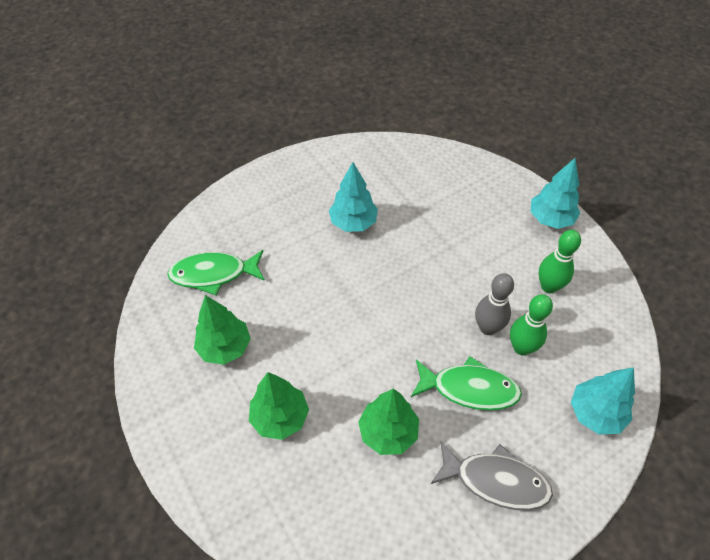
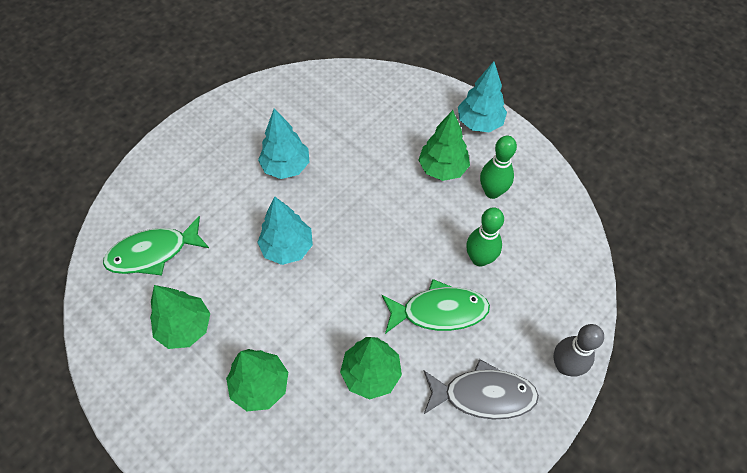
camera: 15 degrees left, 5 degrees up
grey bowling pin [475,273,514,335] -> grey bowling pin moved to [553,324,604,377]
turquoise tree [571,367,635,435] -> turquoise tree moved to [257,196,313,265]
none -> green tree [418,110,470,181]

